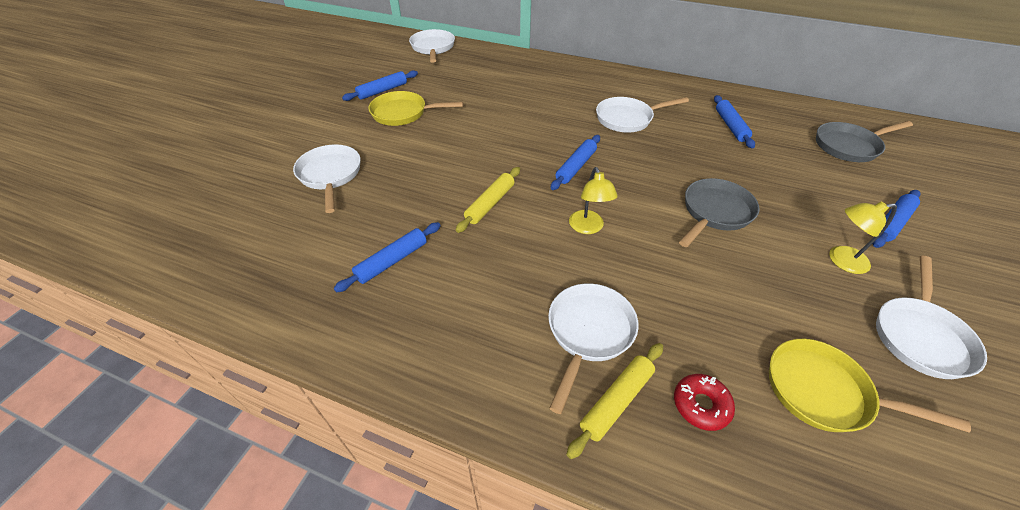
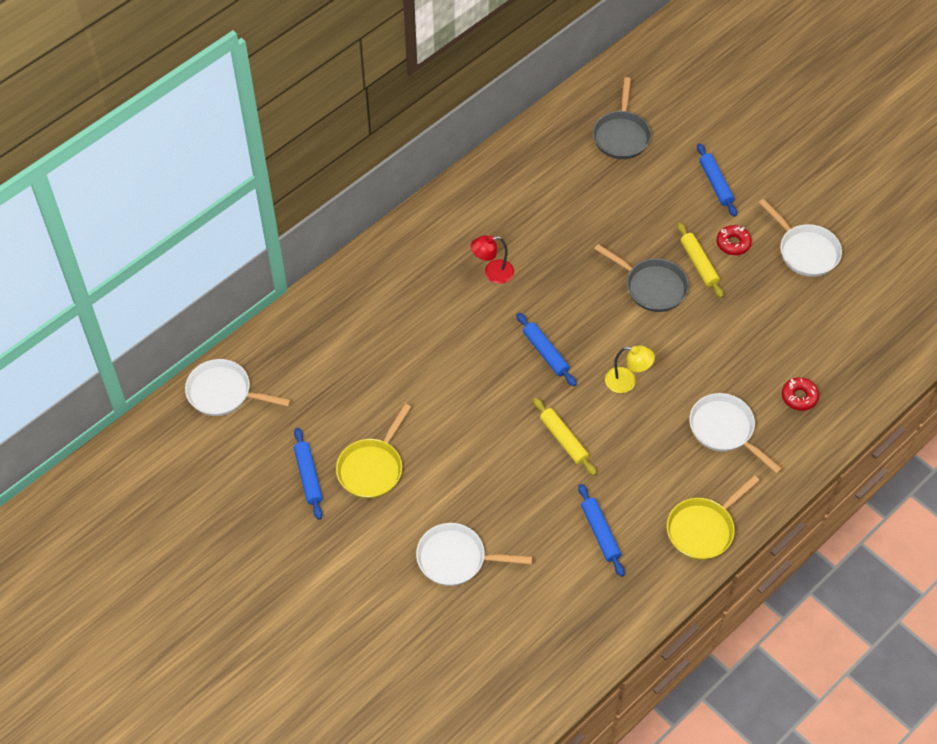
camera: 65 degrees left, 10 degrees up
yellow rolling pin [566,343,663,459] -> yellow rolling pin moved to [677,222,724,298]
white pan [596,97,689,133] -> red lamp [471,235,514,284]
grey pan [679,178,760,247] -> grey pan turned 150 degrees clockwise [594,244,689,312]
blue rolling pin [714,95,755,148] -> none
yellow pan [769,339,971,433] -> yellow pan moved to [667,475,760,560]
yellow lamp [829,201,897,274] -> red donut [717,225,752,255]

